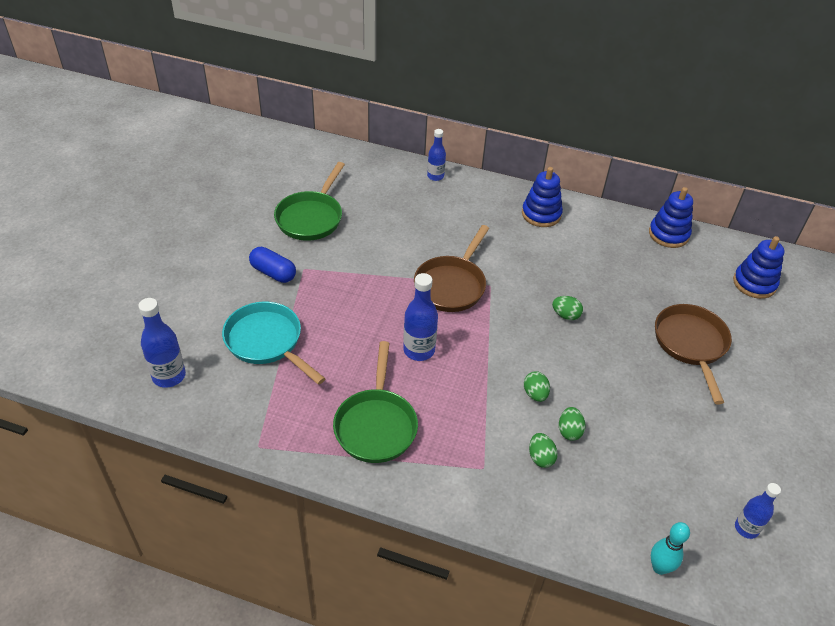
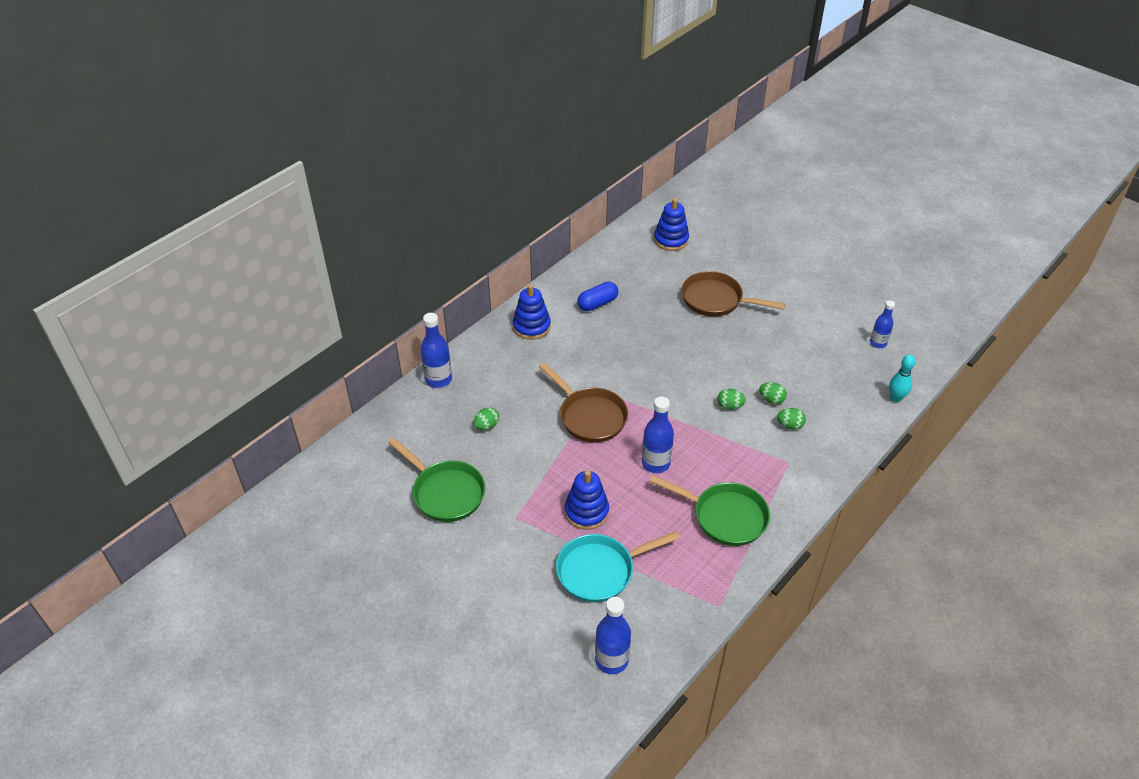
camera: 65 degrees left, 0 degrees up
blue capsule [249,247,296,283] -> blue capsule moved to [577,282,619,311]
blue bottle [427,129,446,181] -> blue bottle [421,313,452,388], size x1.53
green egg [552,296,583,320] -> green egg moved to [473,407,499,430]
blue stacking toy [649,187,693,248] -> blue stacking toy moved to [565,470,609,530]

